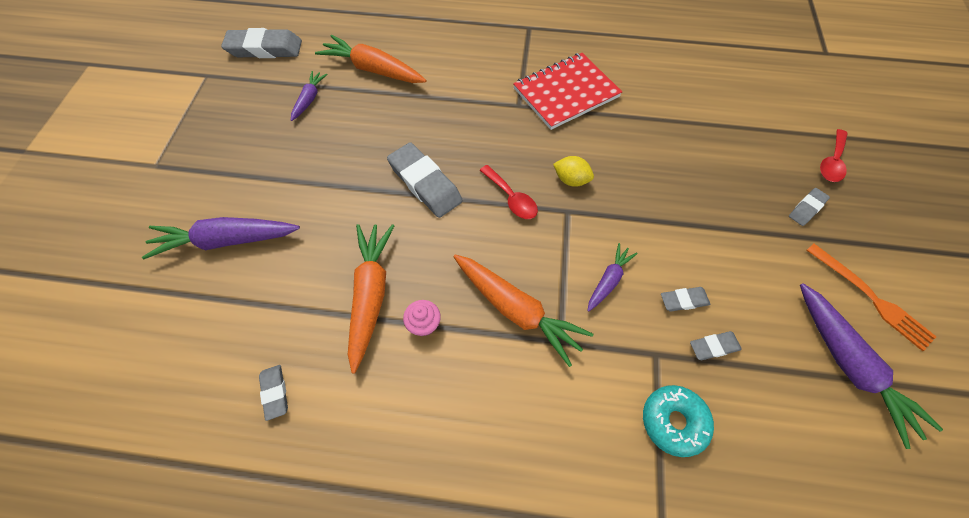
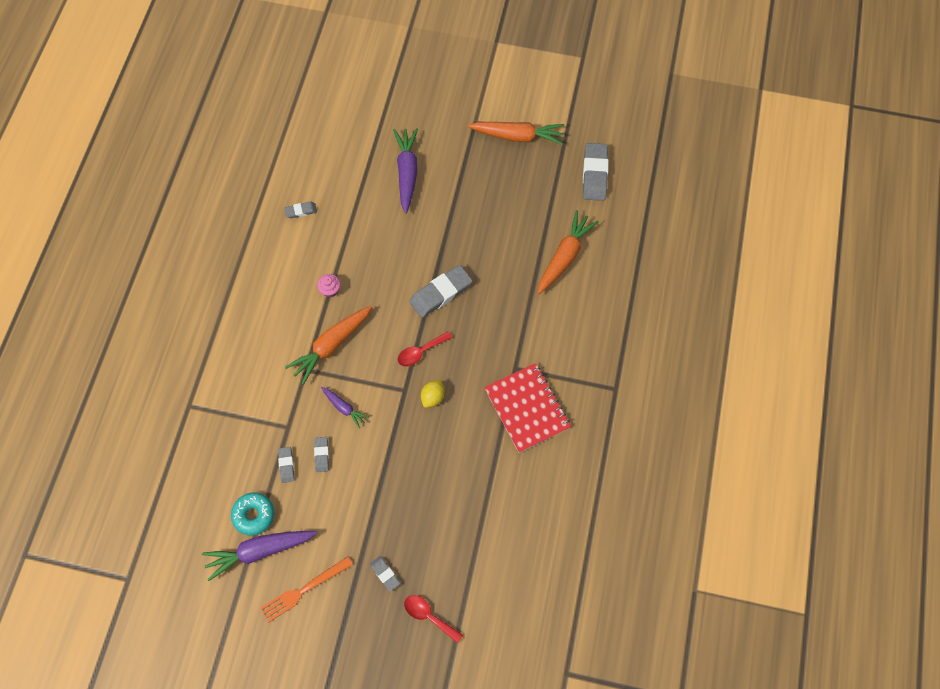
camera: 95 degrees right, 5 degrees up
purple carrot [291,71,328,121] -> none
orange carrot [348,224,394,373] -> orange carrot moved to [468,122,564,145]
turquoise donut [643,385,714,457] -> turquoise donut moved to [231,493,274,536]

